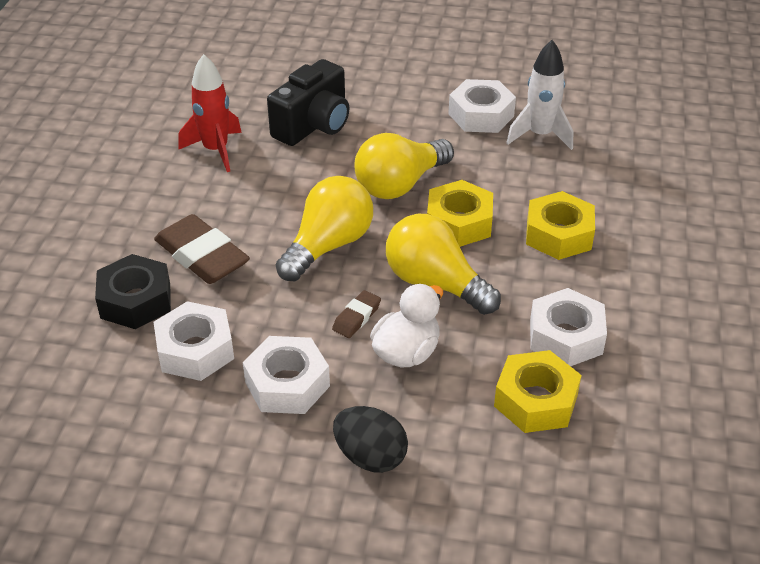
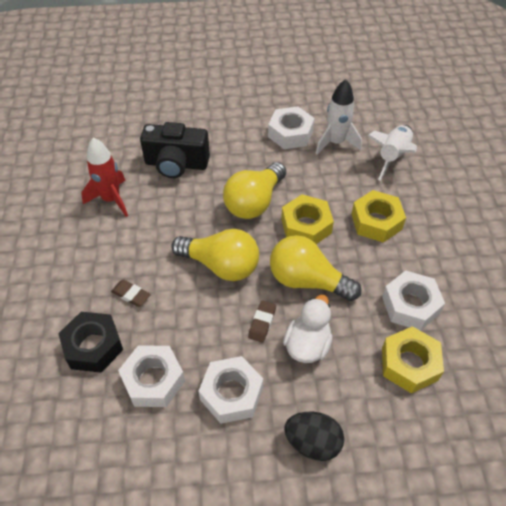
camera: 15 degrees left, 10 degrees up
brown eraser [154,214,250,284] -> brown eraser [111,280,151,307], size x0.49
black camera [267,59,349,146] -> black camera turned 75 degrees clockwise [140,122,210,178]
yellow light bulb [276,176,373,281] -> yellow light bulb turned 90 degrees clockwise [171,229,259,281]
none -> white rocket [367,125,417,181]

